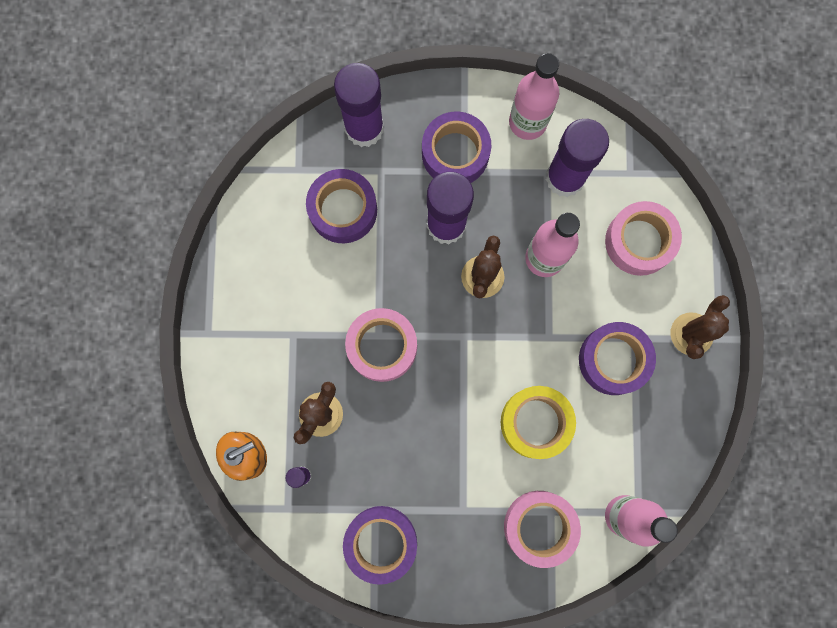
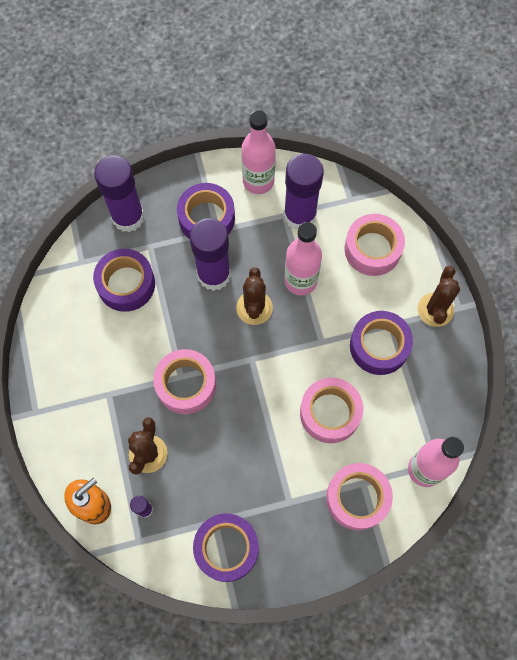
camera: 15 degrees left, 10 degrees down
yellow tape [501,386,576,459] -> pink tape [300,378,363,443]

